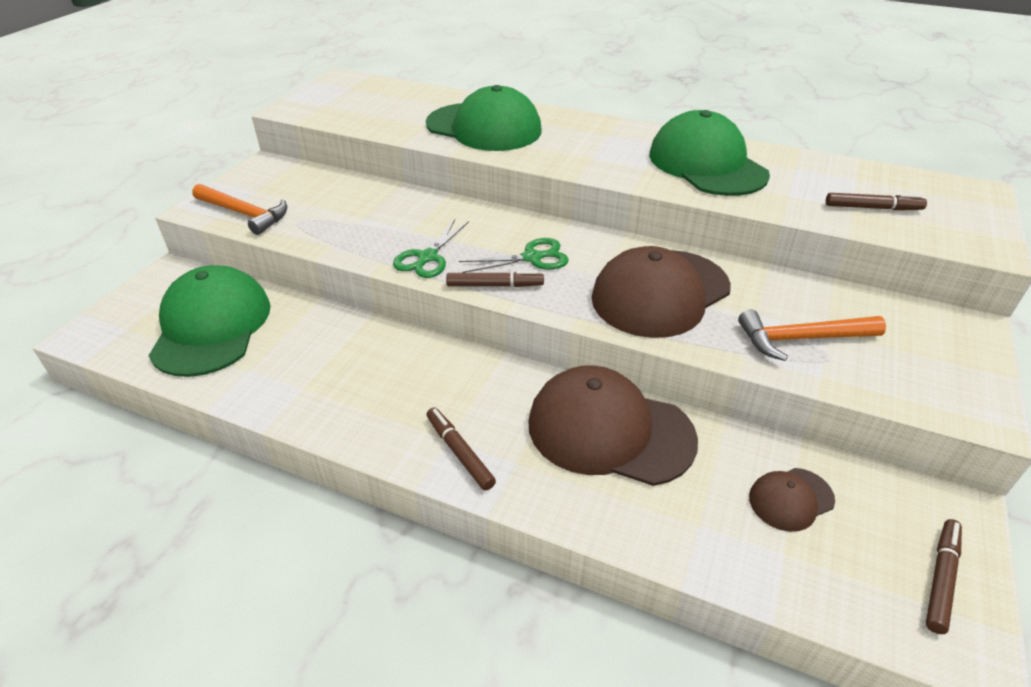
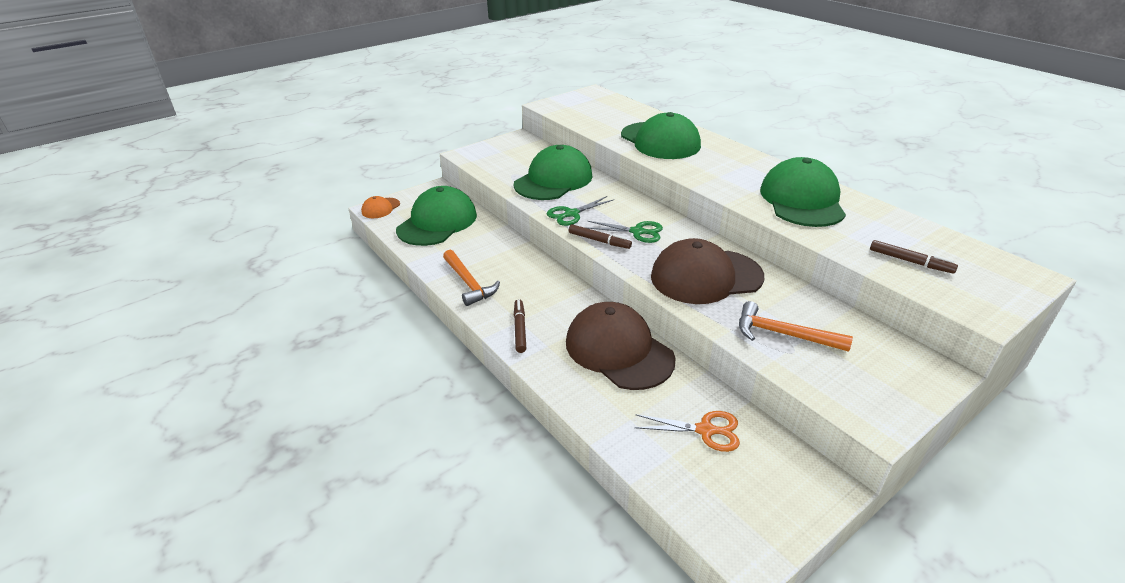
camera: 30 degrees right, 5 degrees down
orange hammer [192,184,287,235] -> orange hammer moved to [443,250,500,306]
brown cap [749,468,835,532] -> orange scissors [634,411,740,452]
brown marker [926,519,962,634] -> none
none -> orange cap [361,196,400,218]
none -> green cap [514,145,593,200]

